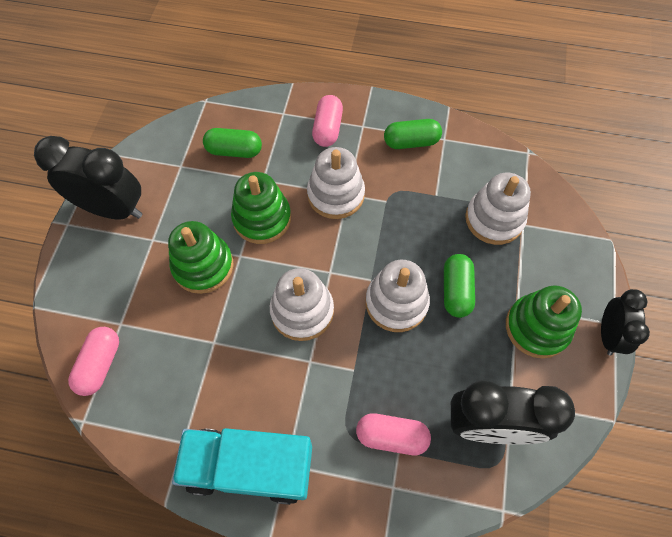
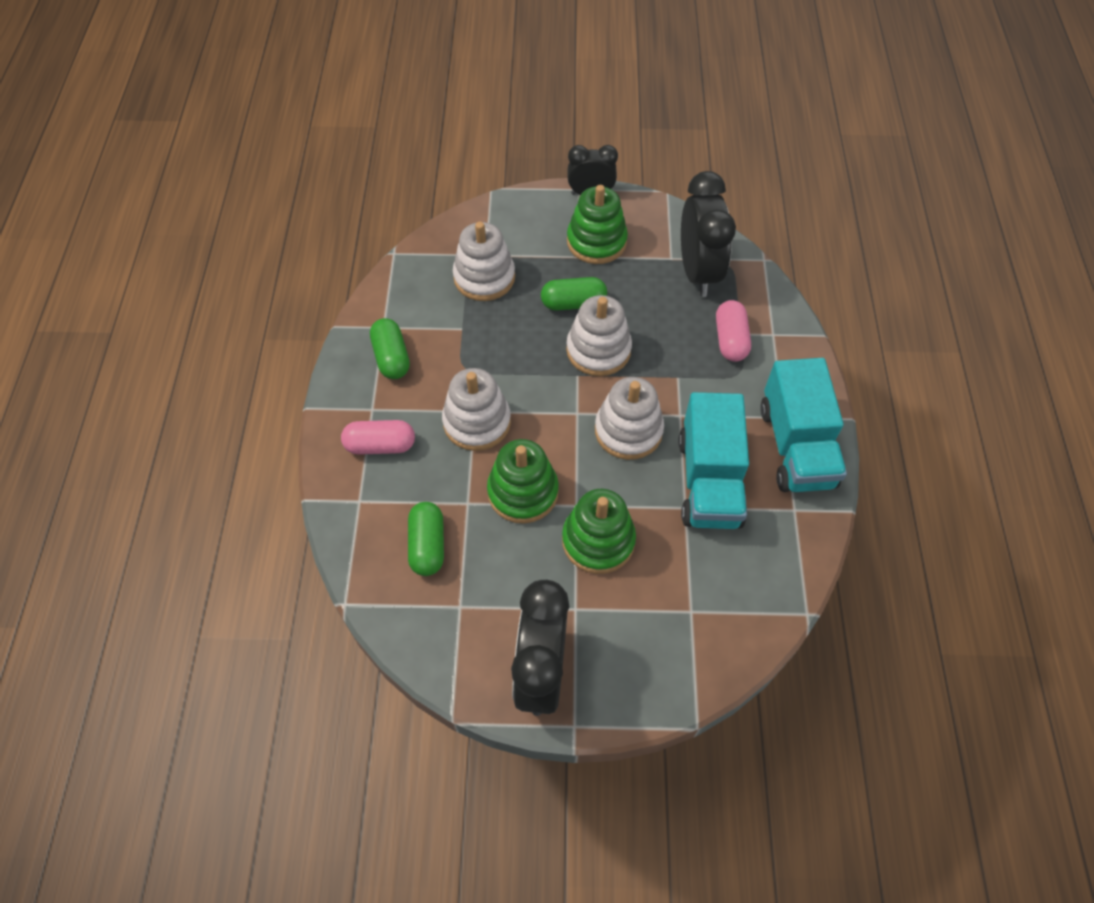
camera: 100 degrees left, 5 degrees down
pink capsule [68,327,119,396] -> none
none -> turquoise truck [678,392,749,529]

